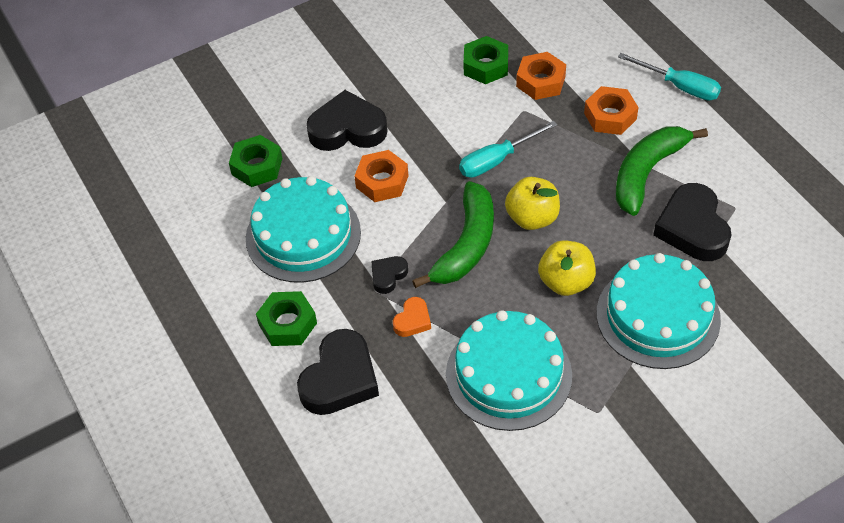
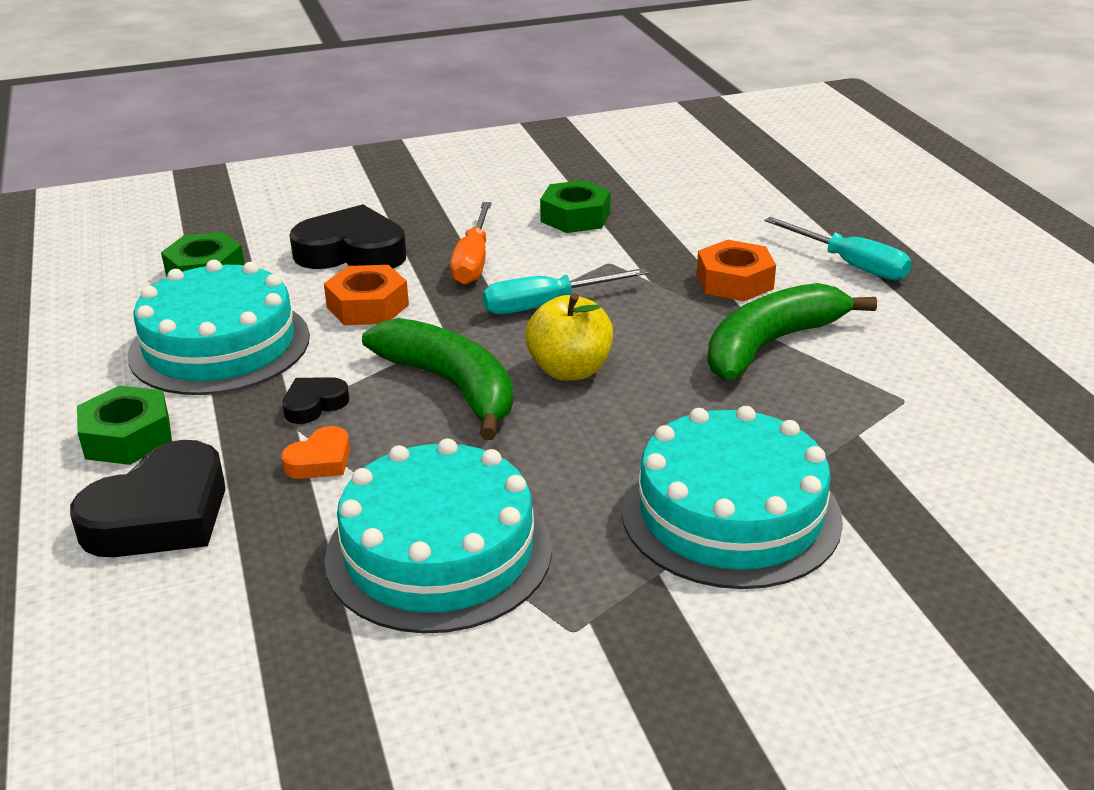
camera: 10 degrees right, 20 degrees down
green banana [412,181,494,288] -> green banana turned 75 degrees counterclockwise [362,318,513,440]
orange nut [516,52,566,100] -> none
yellow apple [538,240,596,296] -> none
black heart [653,183,731,261] -> none
none -> orange screwdriver [450,202,492,285]

